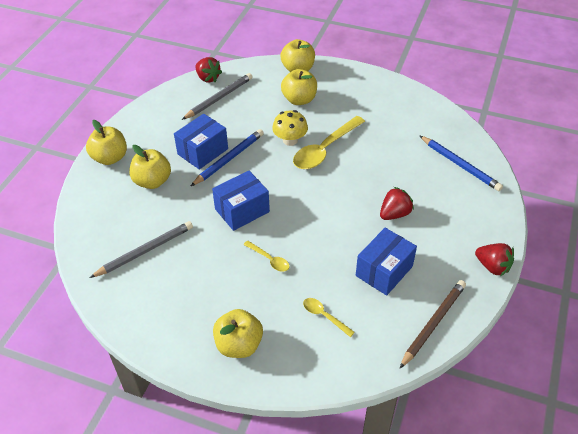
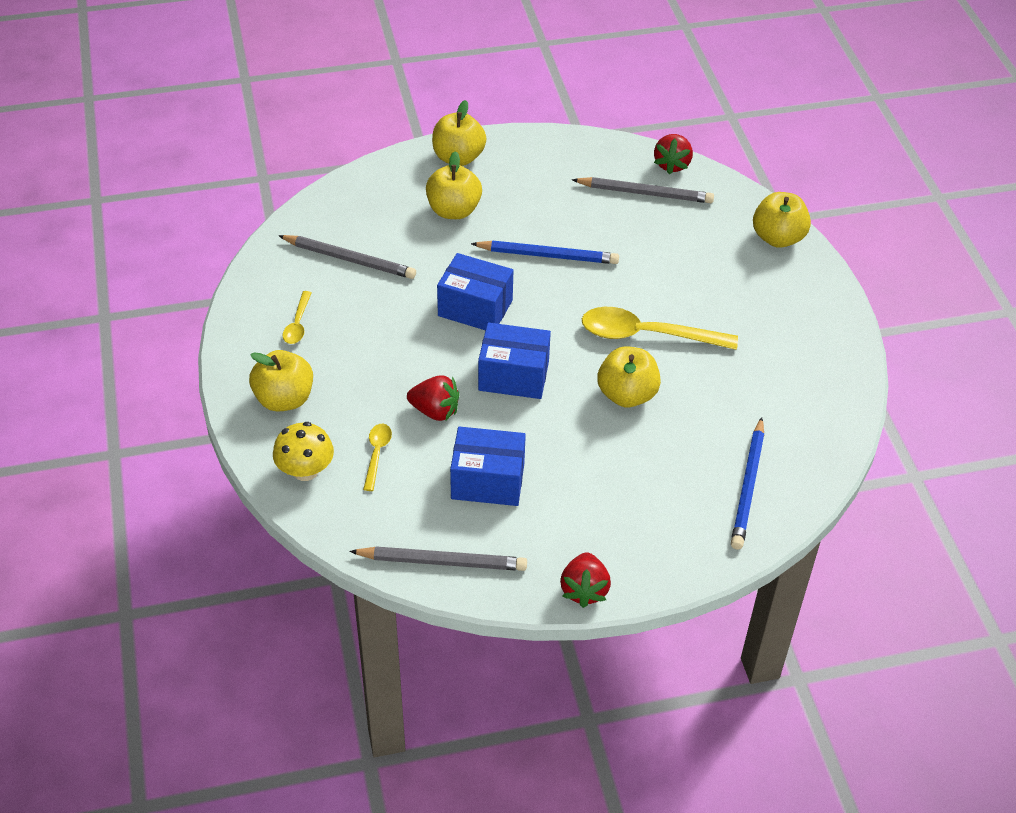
camera: 55 degrees right, 0 degrees up
blue box [174,114,228,170] -> blue box moved to [478,323,551,399]
yellow spoon [243,240,289,272] -> yellow spoon moved to [282,291,312,344]
yellow mushroom [272,110,308,146] -> yellow mushroom moved to [273,422,334,481]
yellow apple [281,69,317,105] -> yellow apple moved to [598,346,661,407]
red strawberry [380,187,414,220] -> red strawberry moved to [407,376,459,421]
brown pencil [400,280,466,368] -> grey pencil [349,546,527,571]

